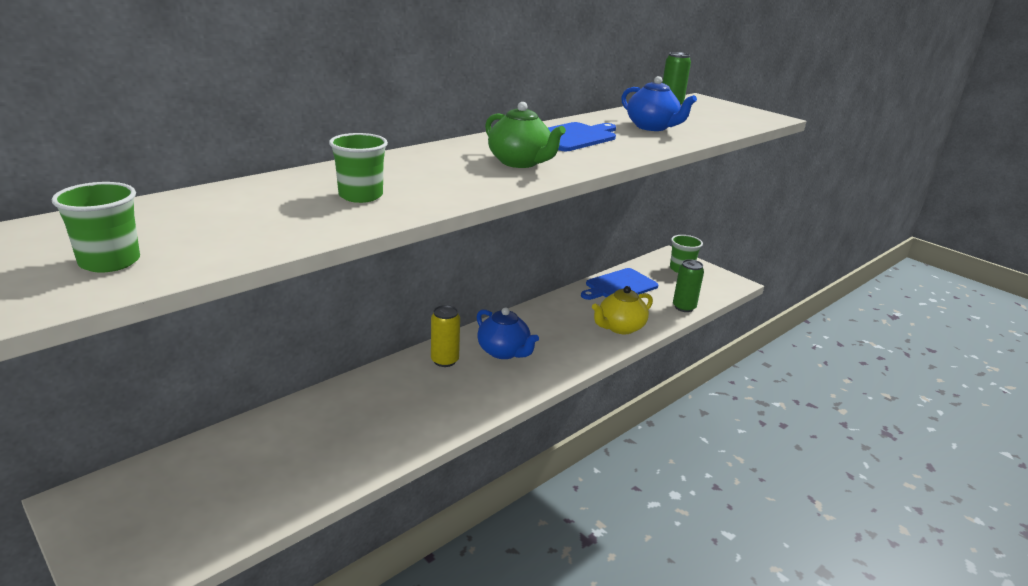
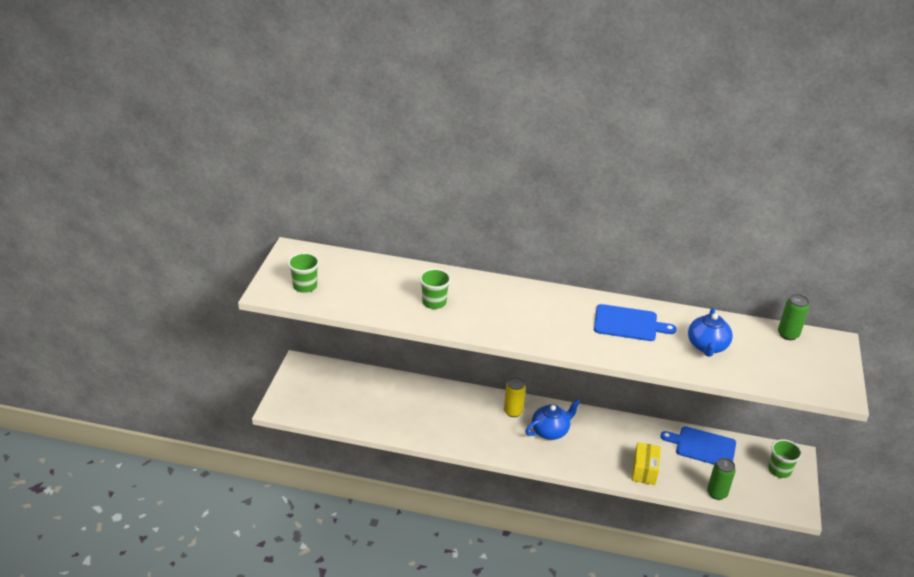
camera: 55 degrees right, 10 degrees up
blue teapot [477,307,539,359] -> blue teapot turned 135 degrees counterclockwise [525,399,580,440]
green teapot [485,102,566,168] -> none
yellow teapot [592,286,653,334] -> yellow box [632,442,661,485]

